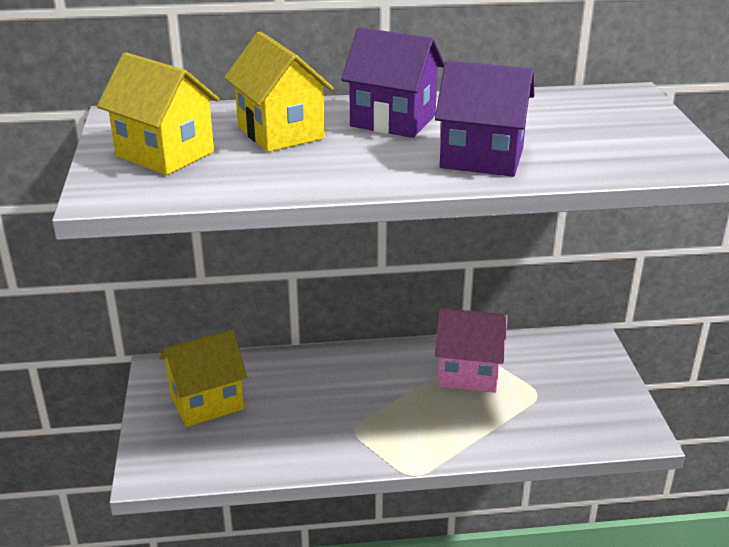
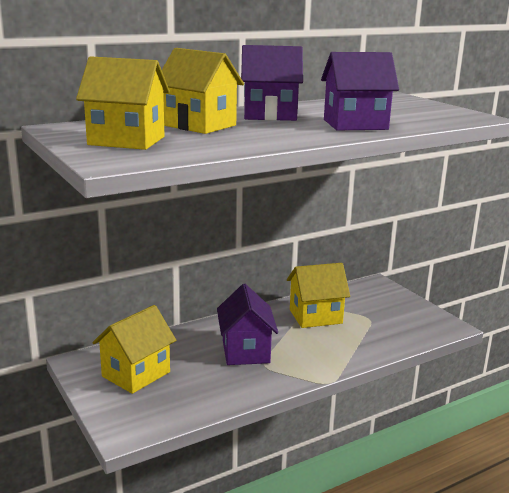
camera: 25 degrees left, 10 degrees down
pink house [435,308,508,393] -> yellow house [287,263,350,328]
none -> purple house [217,284,278,365]

